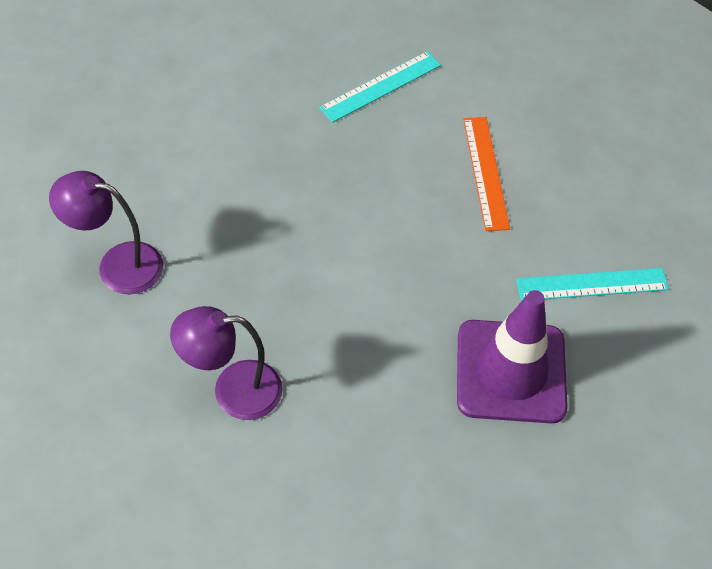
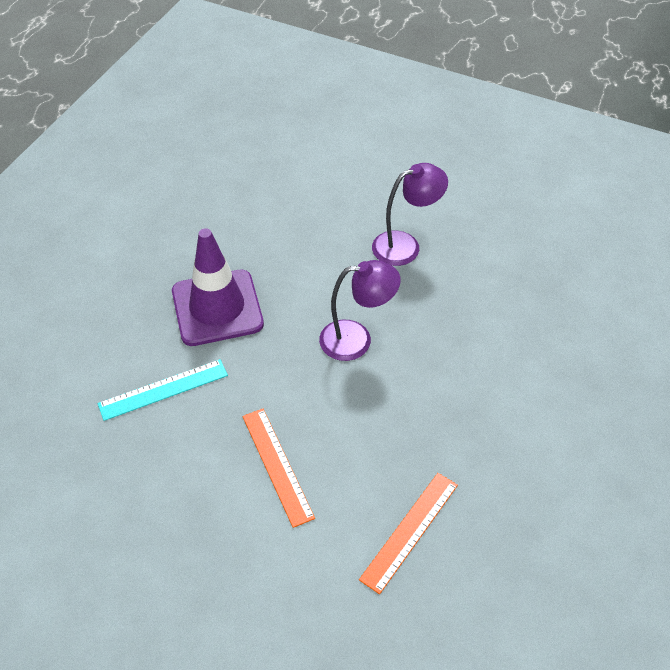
camera: 165 degrees right, 5 degrees down
purple lamp [49,171,163,294] -> purple lamp moved to [319,260,401,361]
turquoise ruler [319,51,441,123] -> orange ruler [359,473,458,594]

